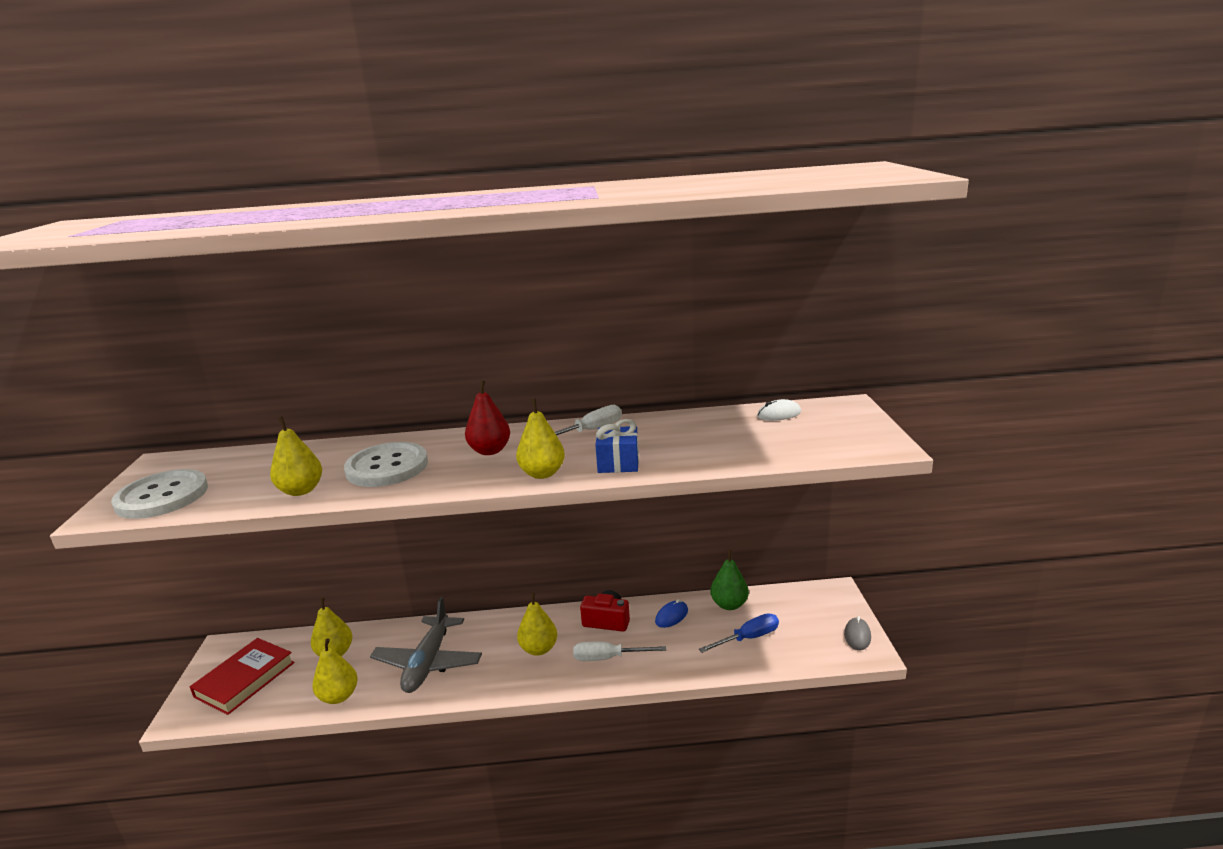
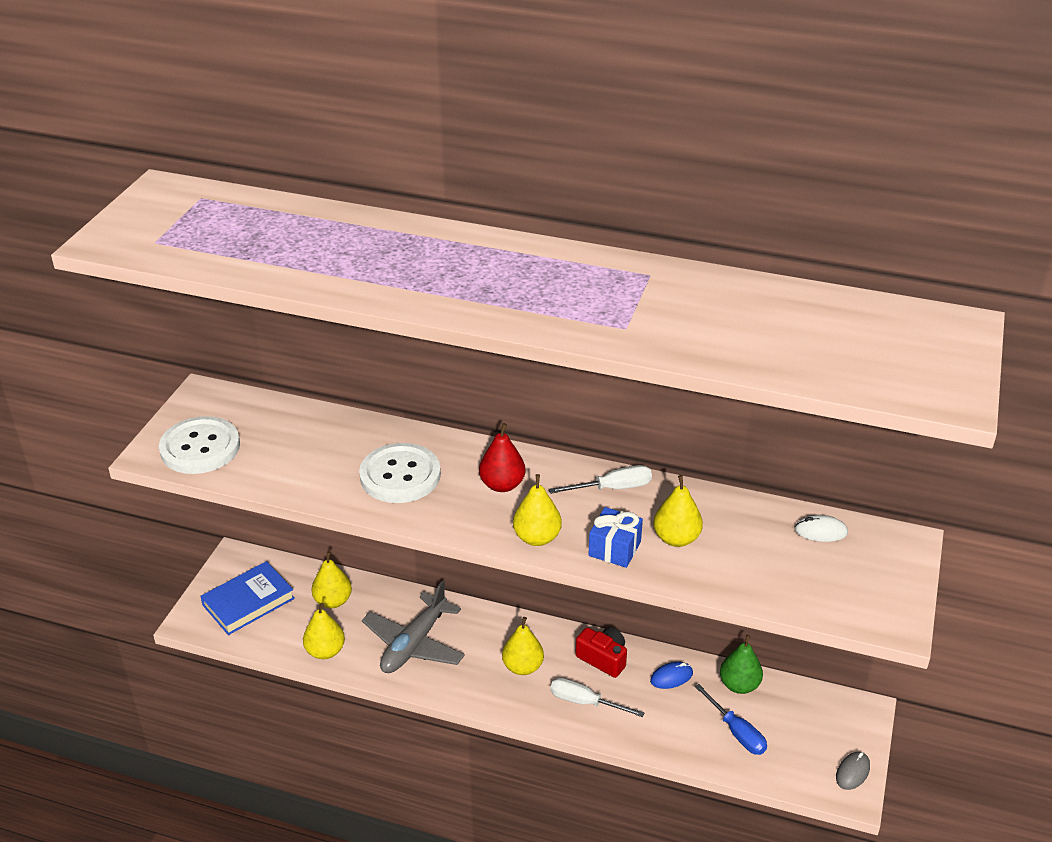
camera: 20 degrees right, 15 degrees up
red book [190,638,294,715] -> blue book [200,561,295,635]
yellow pear [270,416,322,496] -> yellow pear moved to [653,475,703,547]
blue screwdriver [699,613,779,653] -> blue screwdriver turned 60 degrees clockwise [695,684,767,755]

